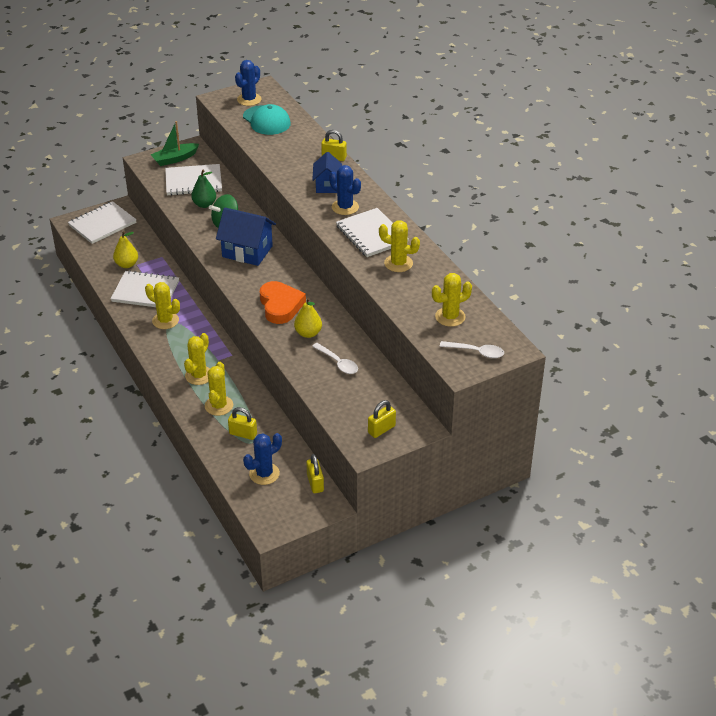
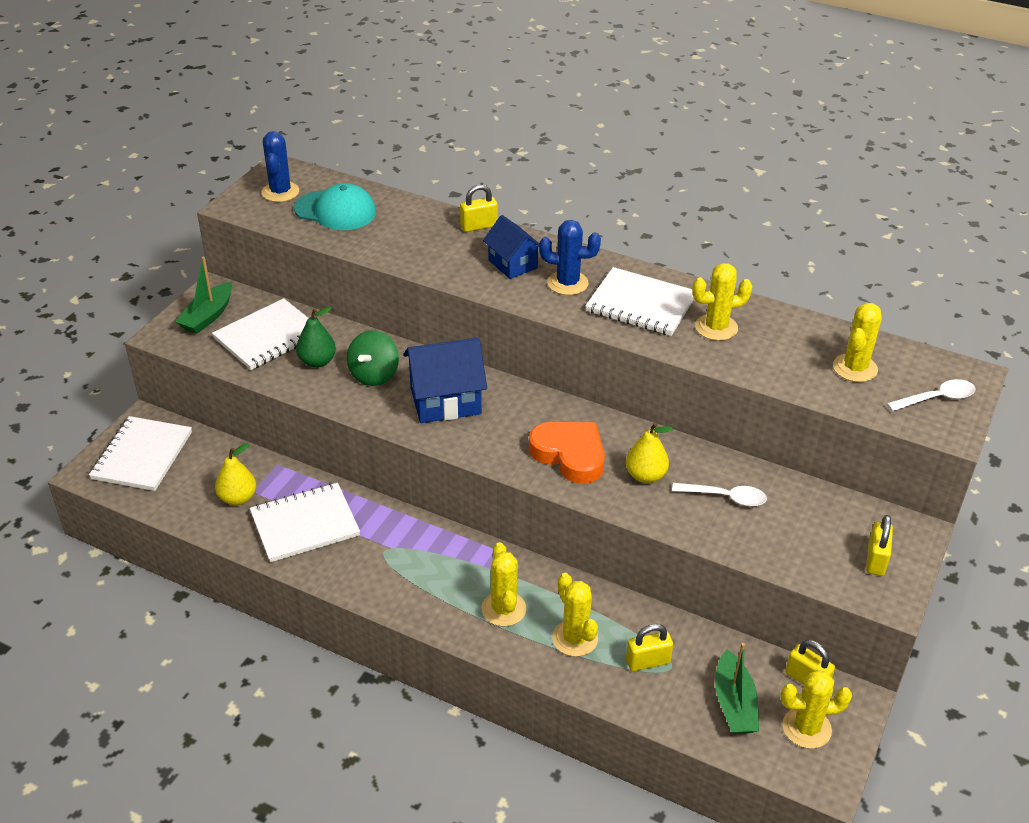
camera: 35 degrees left, 0 degrees up
yellow cactus [145,282,180,329] -> yellow cactus moved to [780,670,852,749]
blue cactus [243,433,282,485] -> green boat [715,643,759,734]

